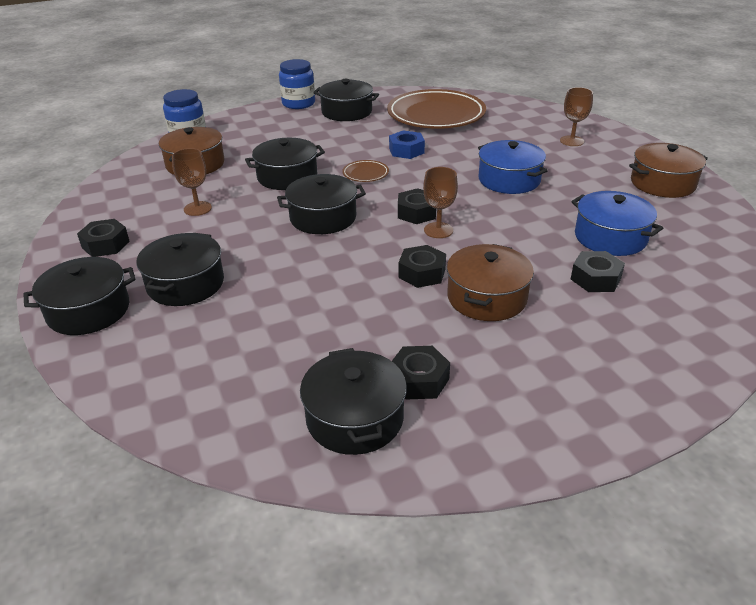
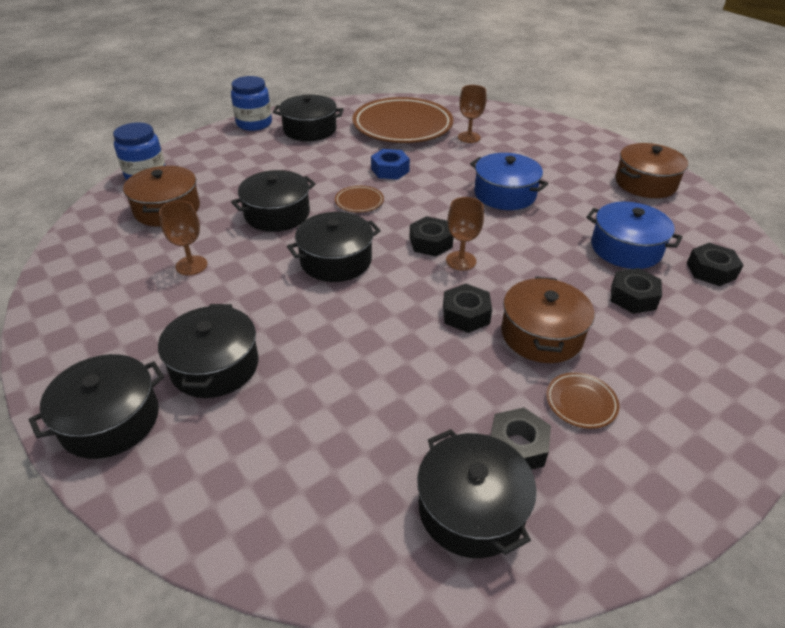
camera: 15 degrees left, 5 degrees up
black nut [77,219,130,257] -> black nut moved to [687,243,743,286]
brown goblet [560,87,593,146] -> brown goblet moved to [458,85,486,143]
none -> brown plate [546,372,619,429]

